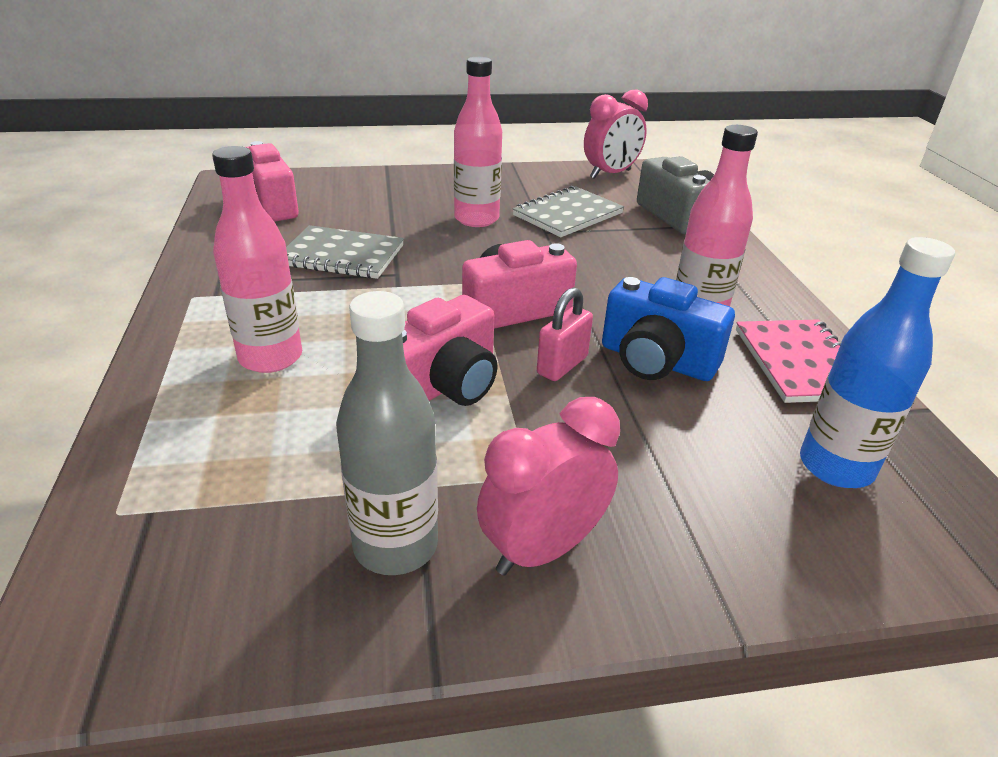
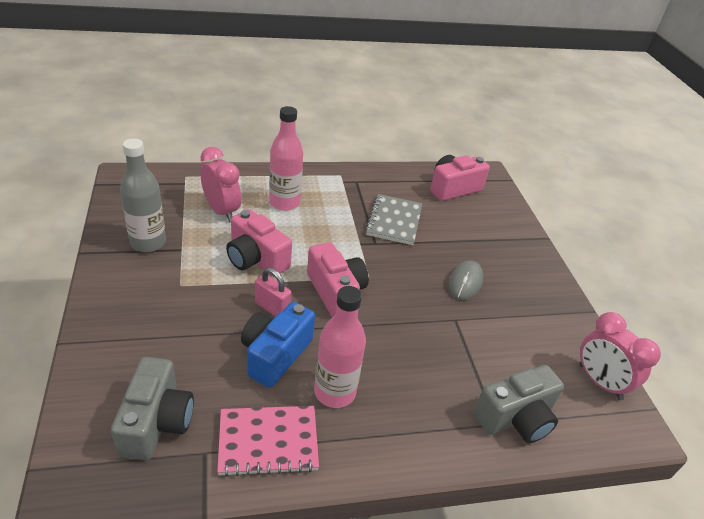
camera: 85 degrees right, 5 degrees up
pink bottle [454,57,502,227] -> grey mouse [448,260,484,300]
pink clock [477,397,620,575] -> pink clock moved to [201,147,242,222]
grey notebook [513,186,624,237] -> none
blue bottle [800,237,955,488] -> grey camera [111,357,194,460]

